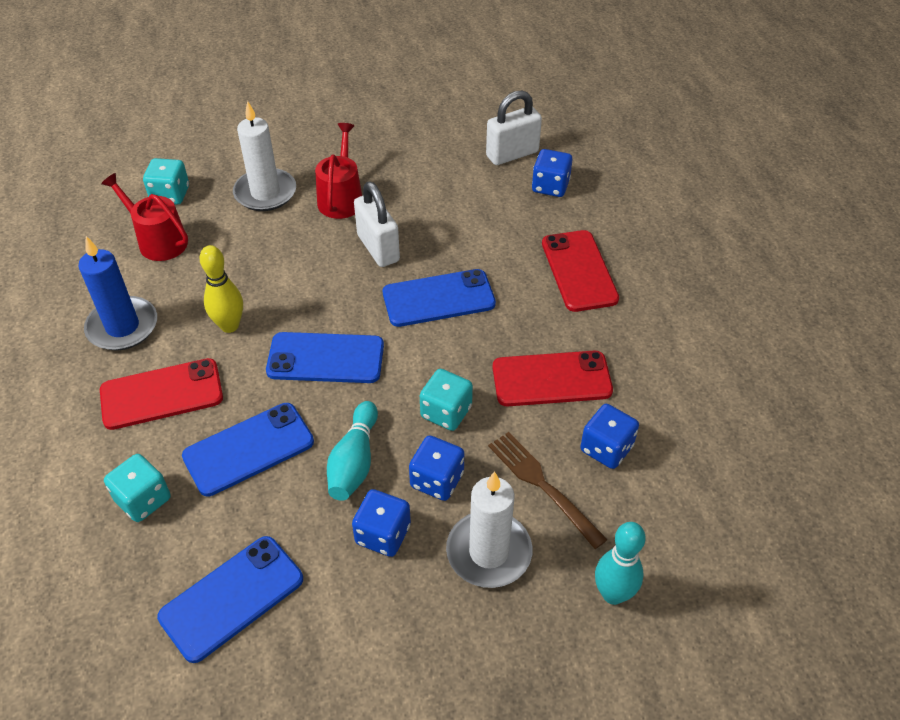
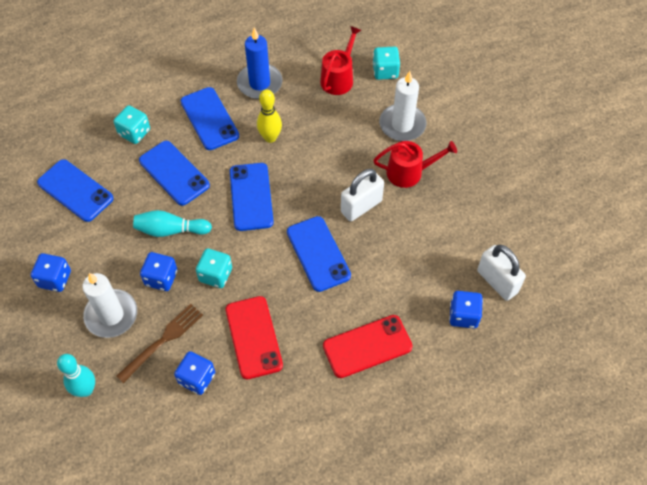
camera: 80 degrees right, 10 degrees up
red phone [100,358,223,430] -> blue phone [181,87,239,150]
blue dice [352,489,411,557] -> blue dice moved to [31,253,71,292]

